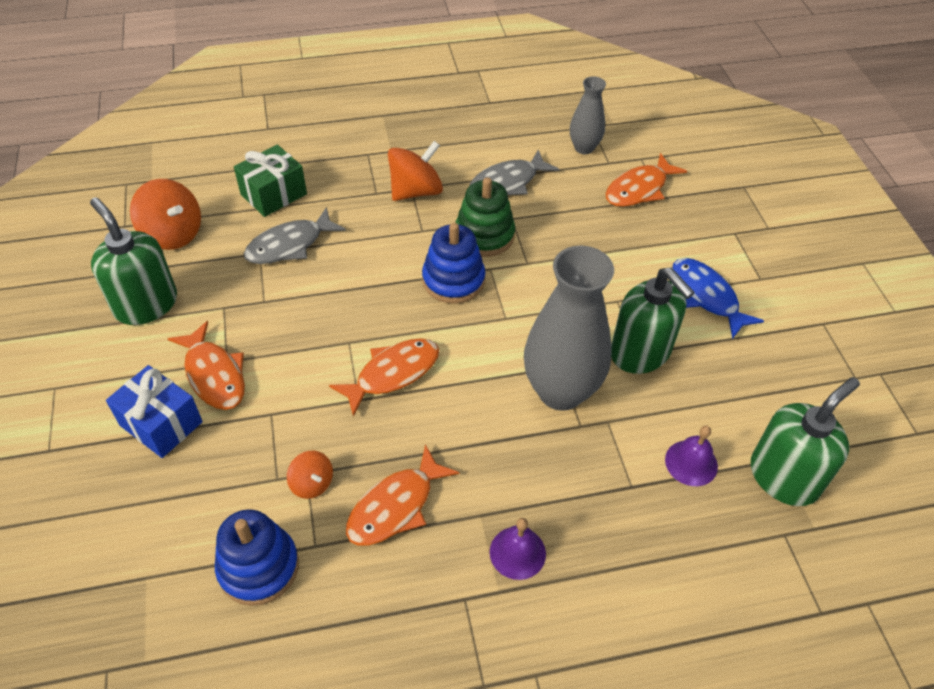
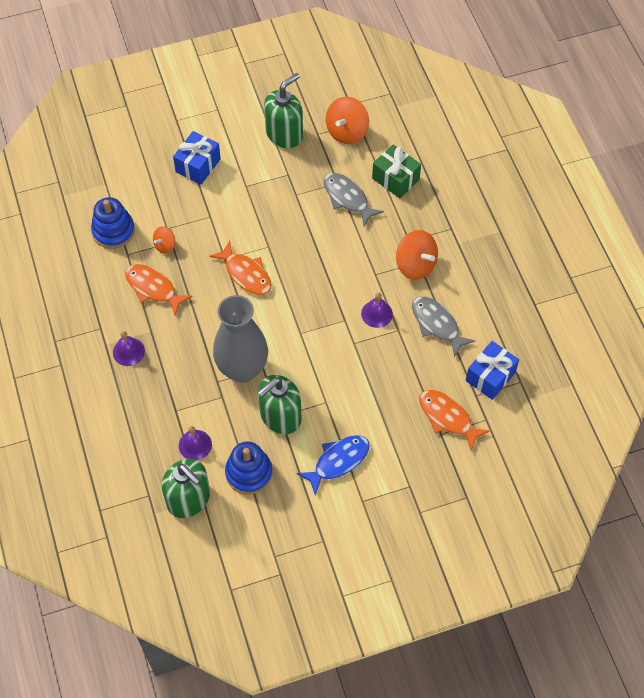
camera: 85 degrees right, 10 degrees up
orange fish [168,321,245,410] -> none
blue stacking toy [422,223,485,304] -> blue stacking toy moved to [225,442,273,495]
green stacking toy [455,177,515,257] -> purple bell [361,293,393,328]
grey vase [570,76,606,154] -> blue gift [466,341,519,400]

